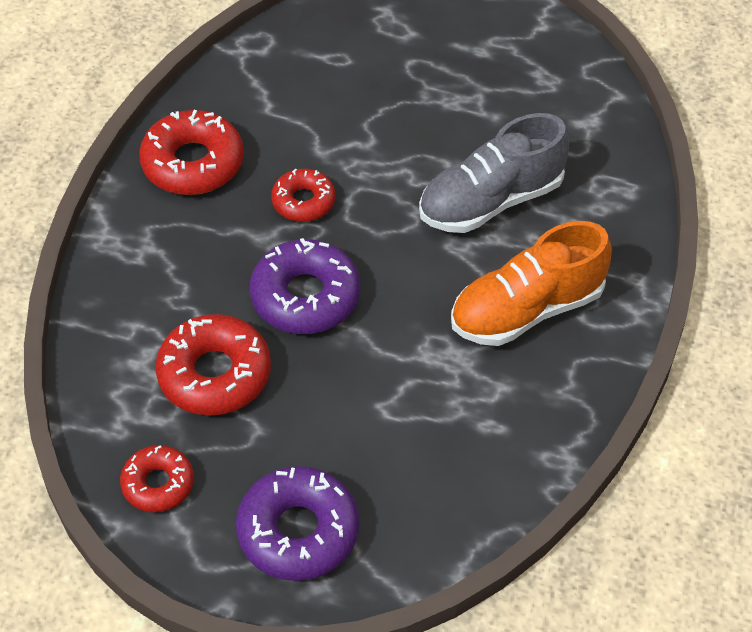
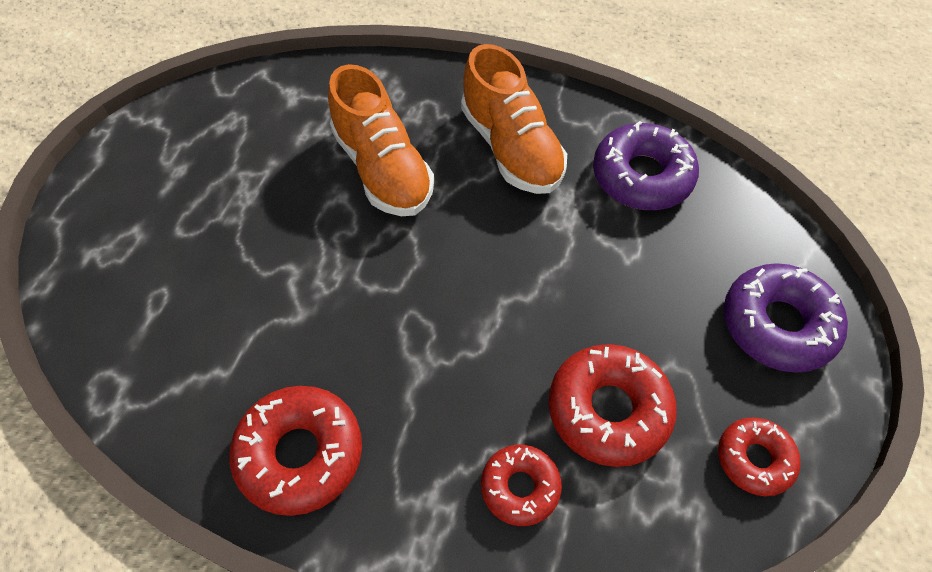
camera: 90 degrees left, 5 degrees up
purple donut [250,238,360,334] -> purple donut moved to [593,121,699,210]
red donut [271,169,335,222] -> red donut moved to [481,445,562,526]
grey shoe [419,113,569,233] -> orange shoe [328,64,434,216]

